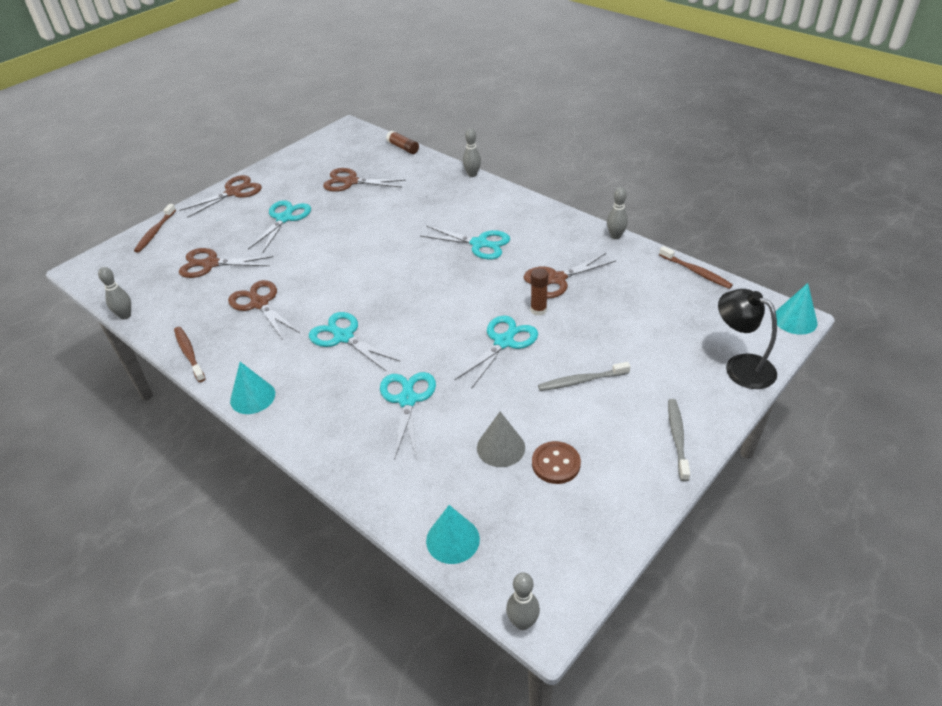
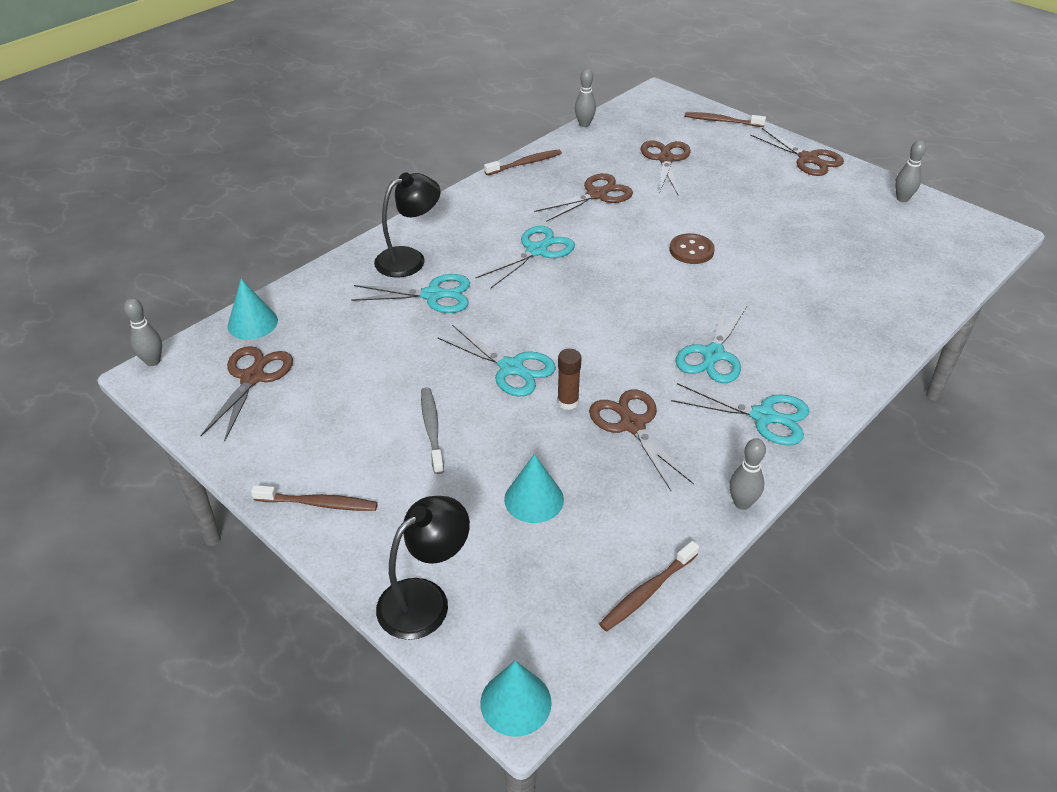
camera: 90 degrees right, 0 degrees up
turquoise cone [230,362,275,414] -> turquoise cone moved to [504,454,564,523]
turquoise scissors [248,200,311,253] -> turquoise scissors moved to [671,383,809,445]
brown scissors [323,168,406,192] -> brown scissors moved to [200,346,293,442]
brown glue stick [386,131,419,154] -> none
grey bowling pin [463,128,481,177] -> grey bowling pin moved to [895,140,926,202]
grey cone [477,412,525,467] -> none
brown button [532,441,581,484] -> brown button moved to [670,233,715,264]
grey toothbrush [668,399,690,482] -> brown toothbrush [251,485,378,511]
none -> black lamp [374,172,441,277]

